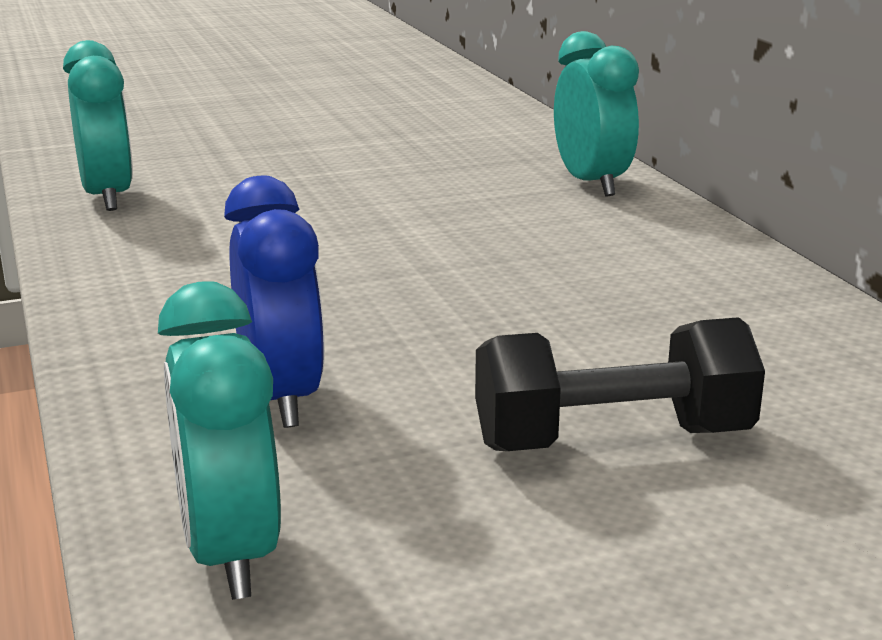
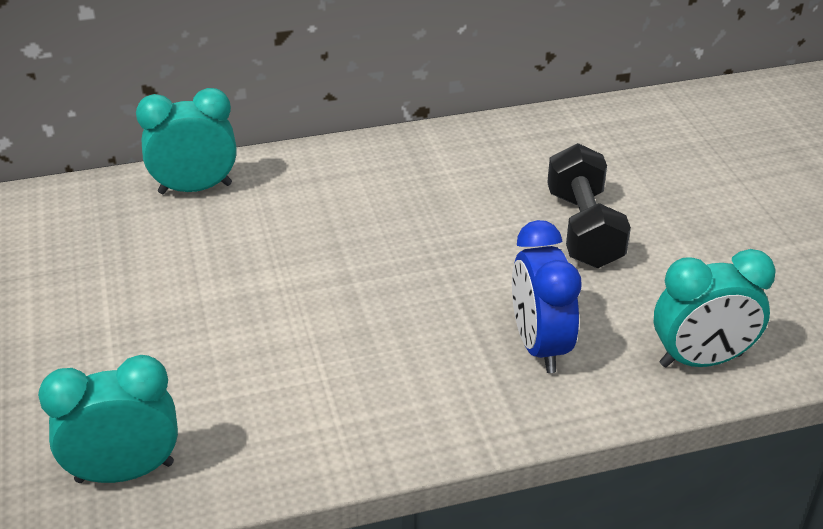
camera: 85 degrees left, 15 degrees up
blue clock [224,175,325,428] -> blue clock turned 90 degrees counterclockwise [512,220,581,373]

